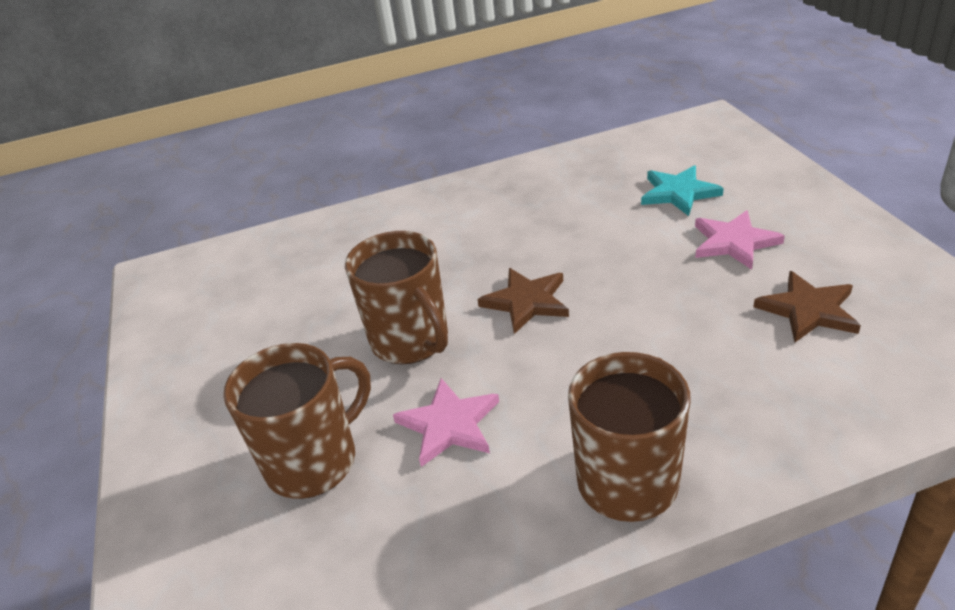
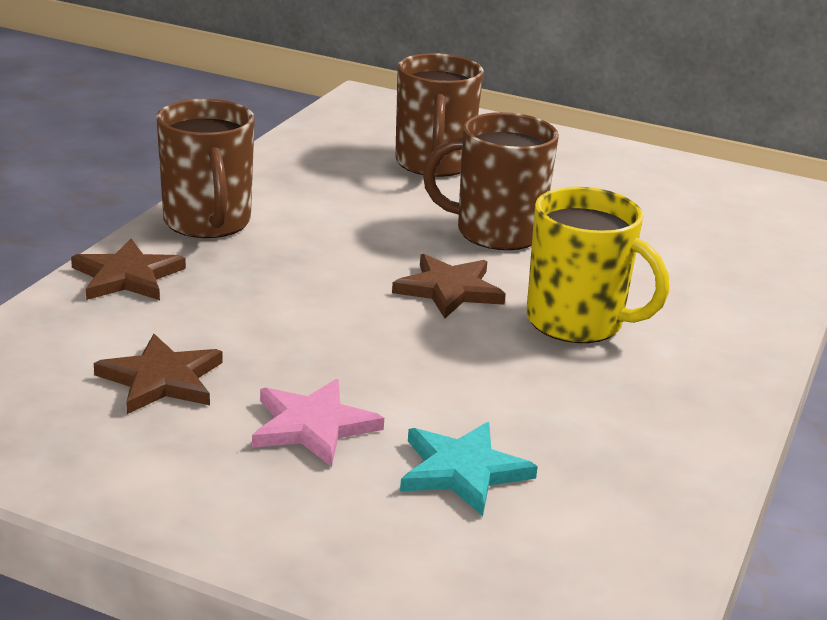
camera: 125 degrees right, 10 degrees down
pink star [393,378,499,467] -> none
none -> brown star [71,239,186,300]
none -> yellow mug [526,187,669,343]

